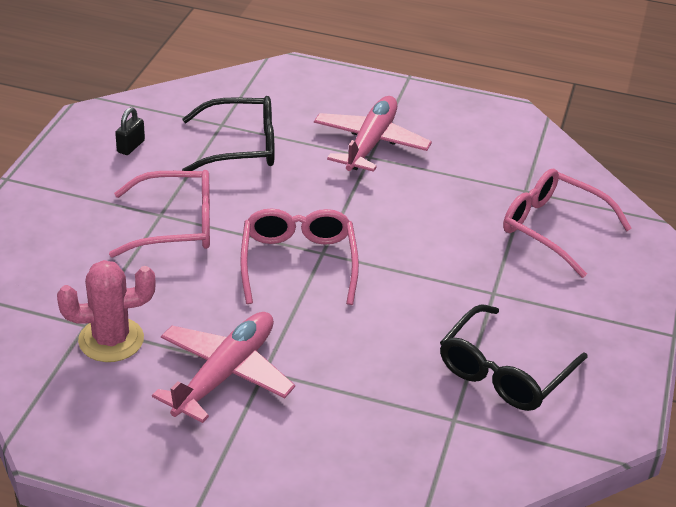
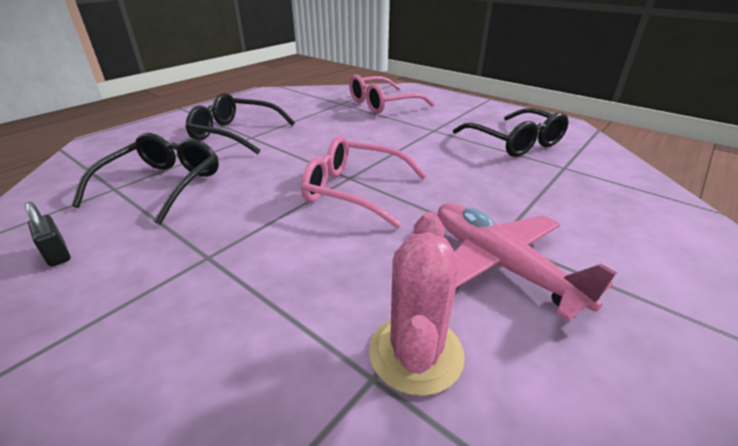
camera: 65 degrees left, 5 degrees down
pink glasses [109,170,210,258] -> none
pink plane [314,96,432,172] -> black glasses [186,93,295,154]

